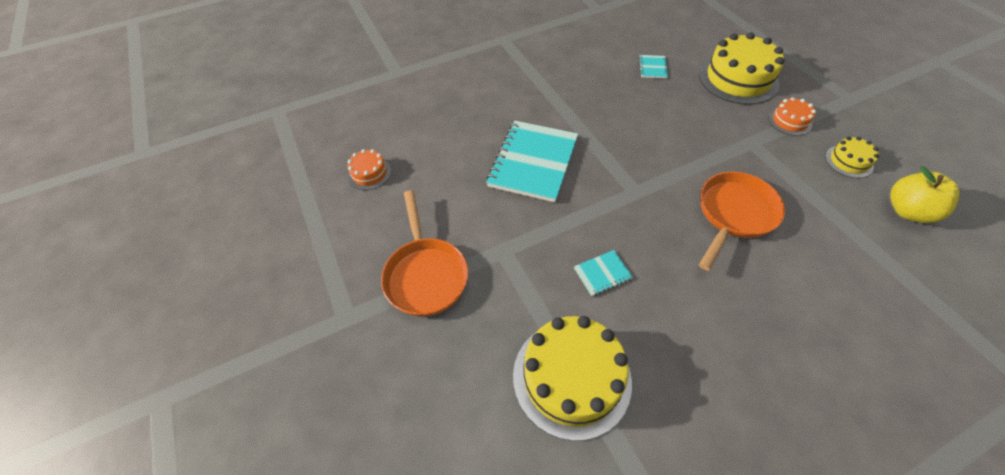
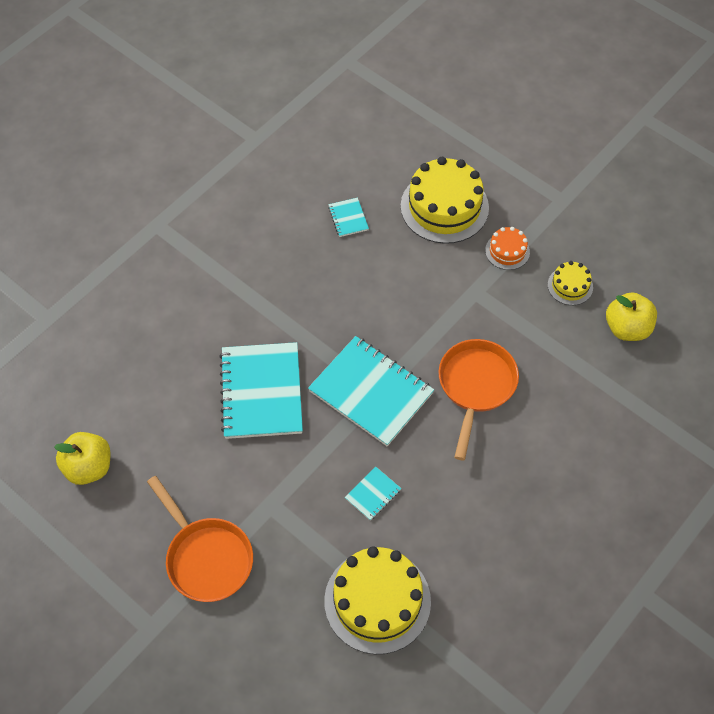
camera: 25 degrees left, 5 degrees up
orange cake [347,149,391,190] -> yellow apple [54,432,110,485]
none -> turquoise notebook [308,336,434,446]

